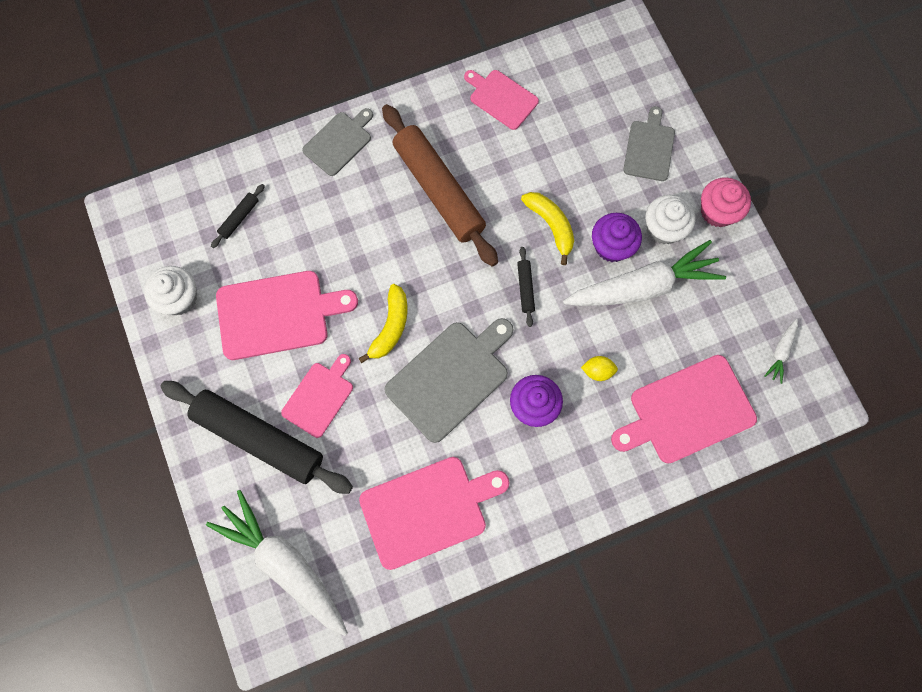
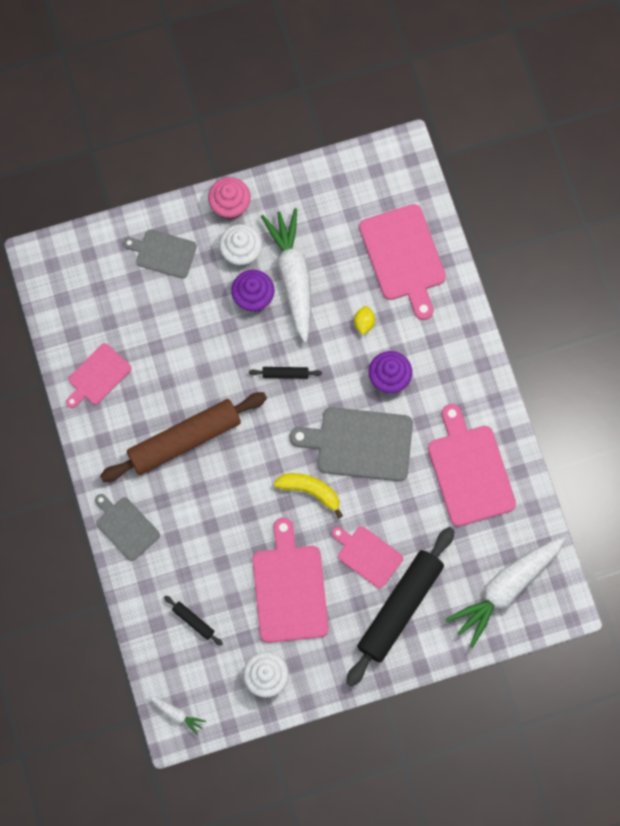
camera: 85 degrees left, 0 degrees up
grey cutting board [385,318,514,443] -> grey cutting board turned 45 degrees counterclockwise [289,407,413,481]
yellow banana [521,192,574,265] -> none
white carrot [764,319,798,384] -> white carrot moved to [149,696,206,736]

